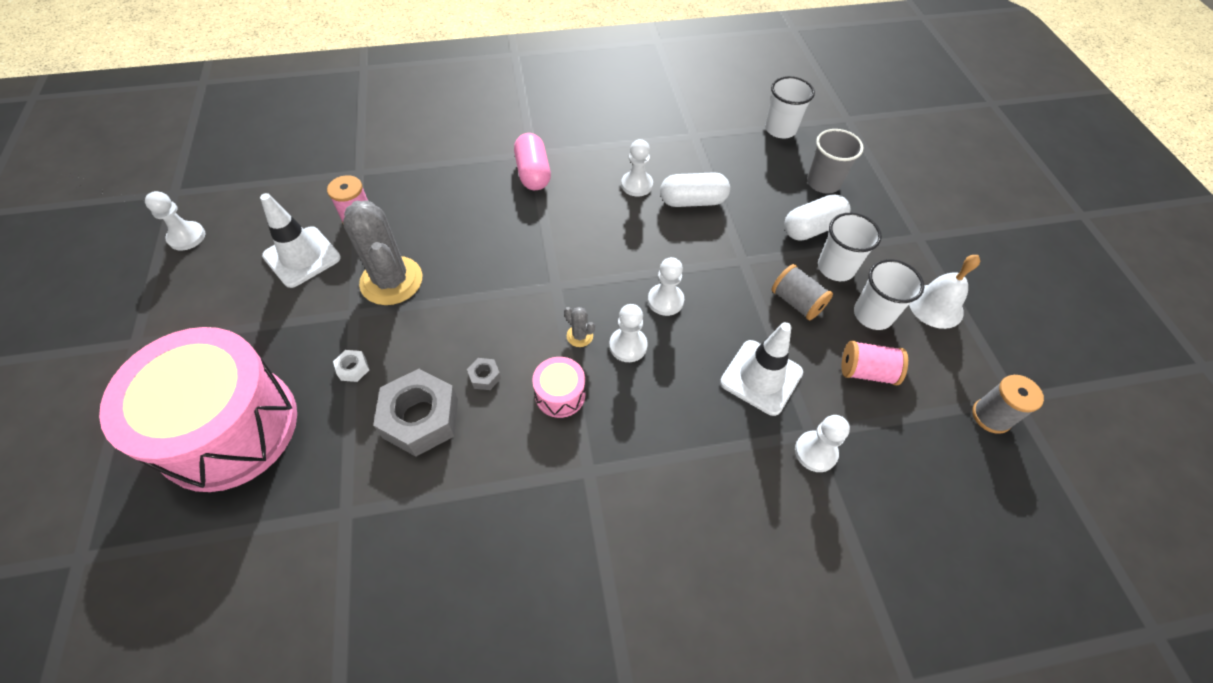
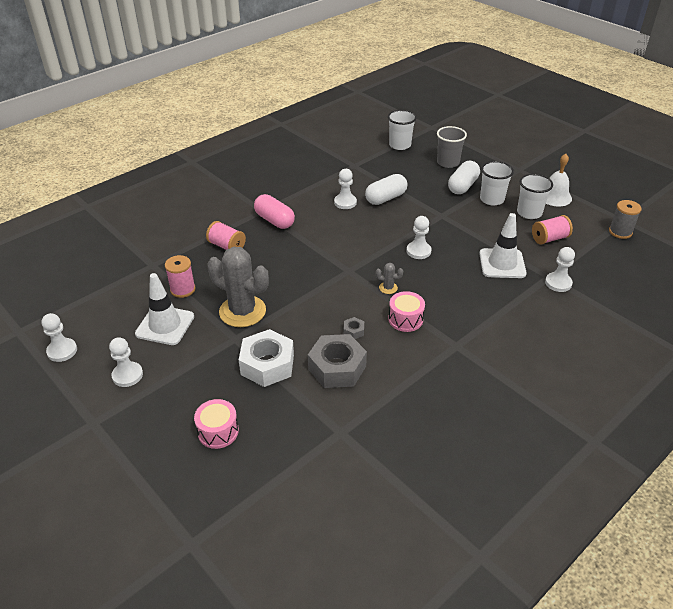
camera: 30 degrees left, 15 degrees down
pink drum [99,327,297,492] -> pink drum [194,399,239,449], size x0.40
white nut [333,350,369,382] -> white nut [239,329,294,387], size x2.36
white pawn [609,304,648,362] -> white pawn moved to [109,337,143,387]
grey spool [772,264,833,320] -> none
none -> pink spool [206,221,246,250]

